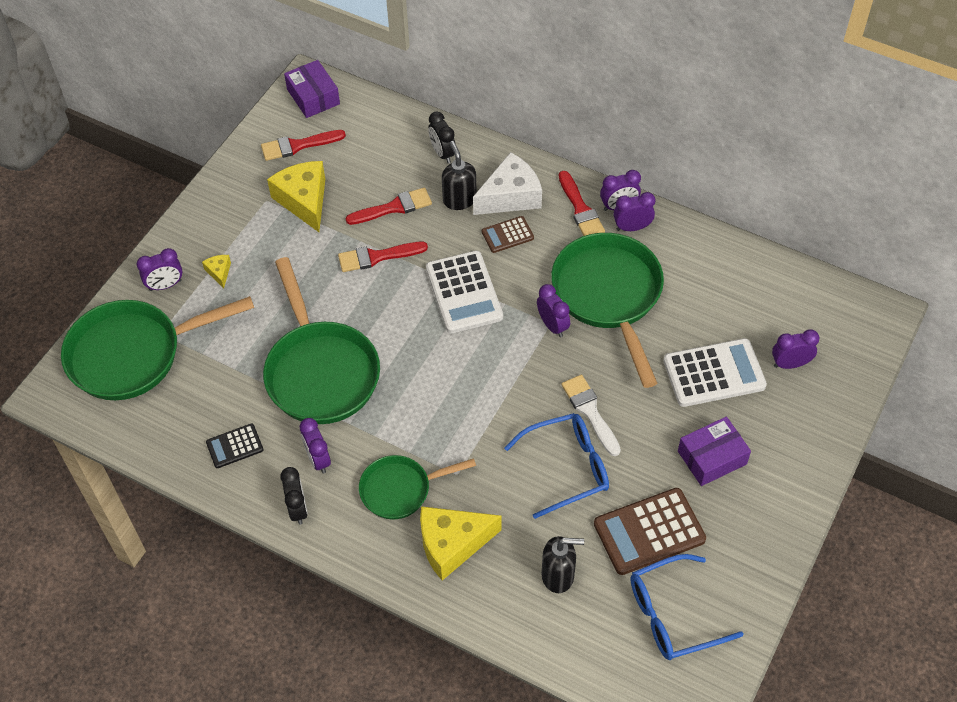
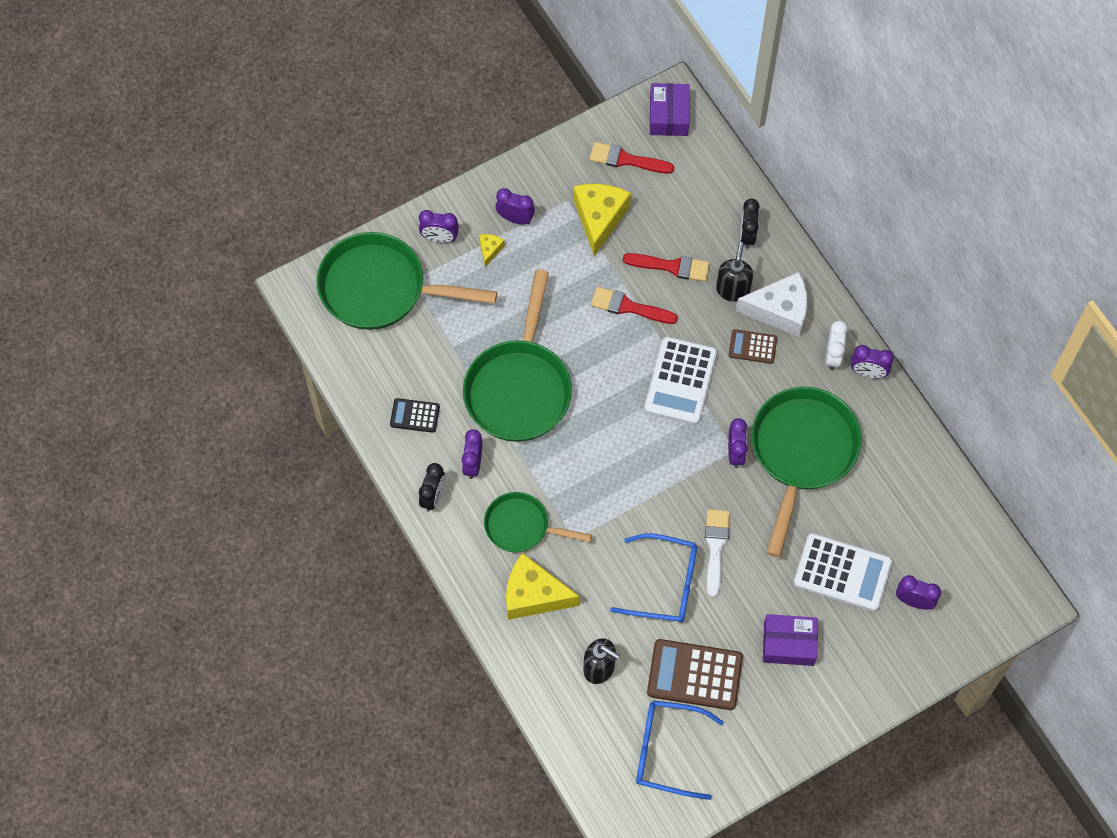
camera: 30 degrees right, 10 degrees up
red brush [559,171,605,236] -> white clock [825,321,847,370]
purple clock [613,192,655,231] -> purple clock moved to [495,188,535,224]

